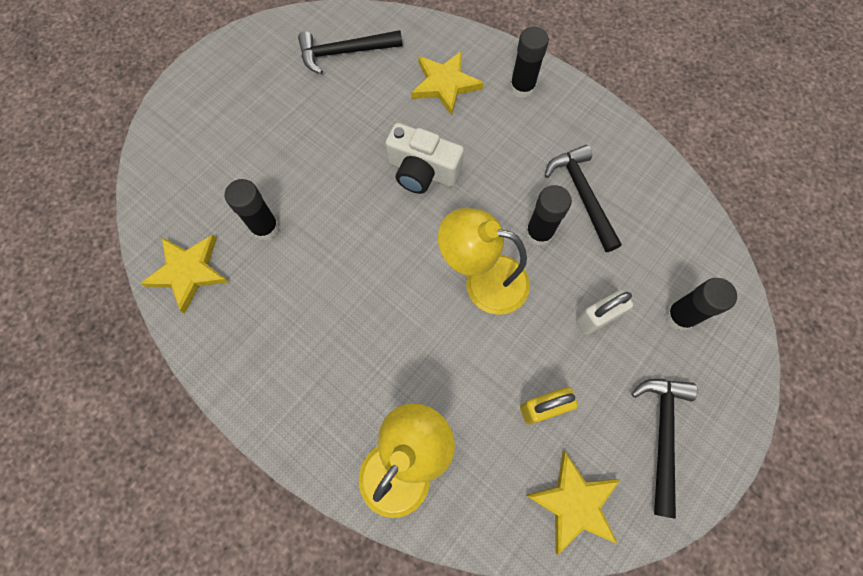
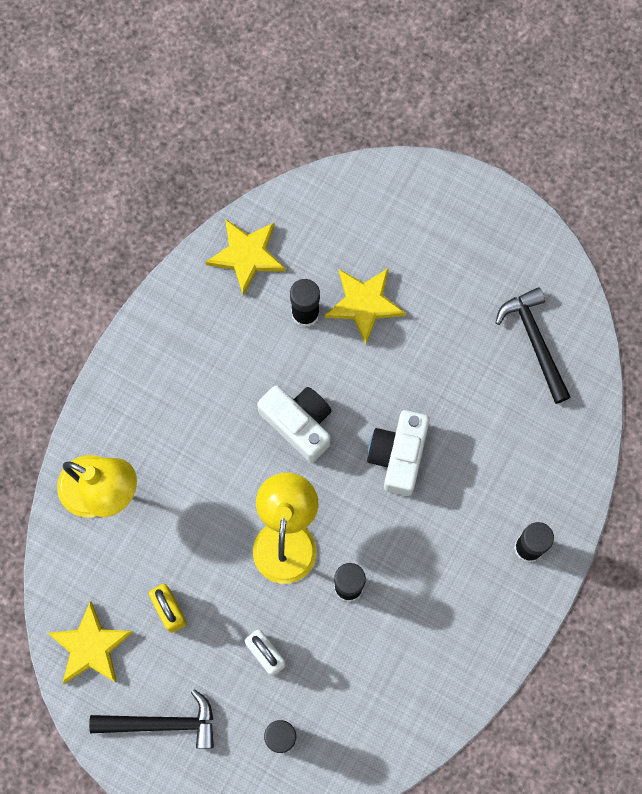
camera: 80 degrees right, 5 degrees up
yellow star [411,51,484,115] -> yellow star moved to [325,268,406,344]
black hammer [545,145,622,252] -> none
none -> white camera [257,385,331,462]

